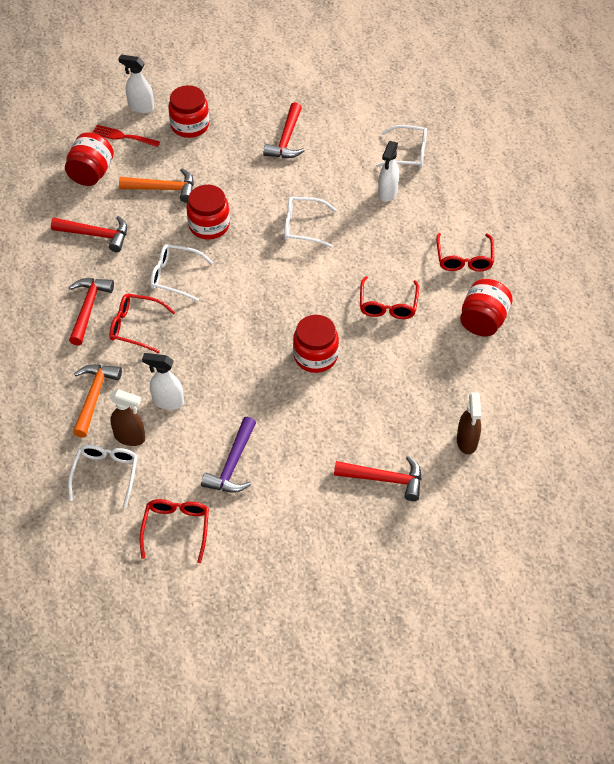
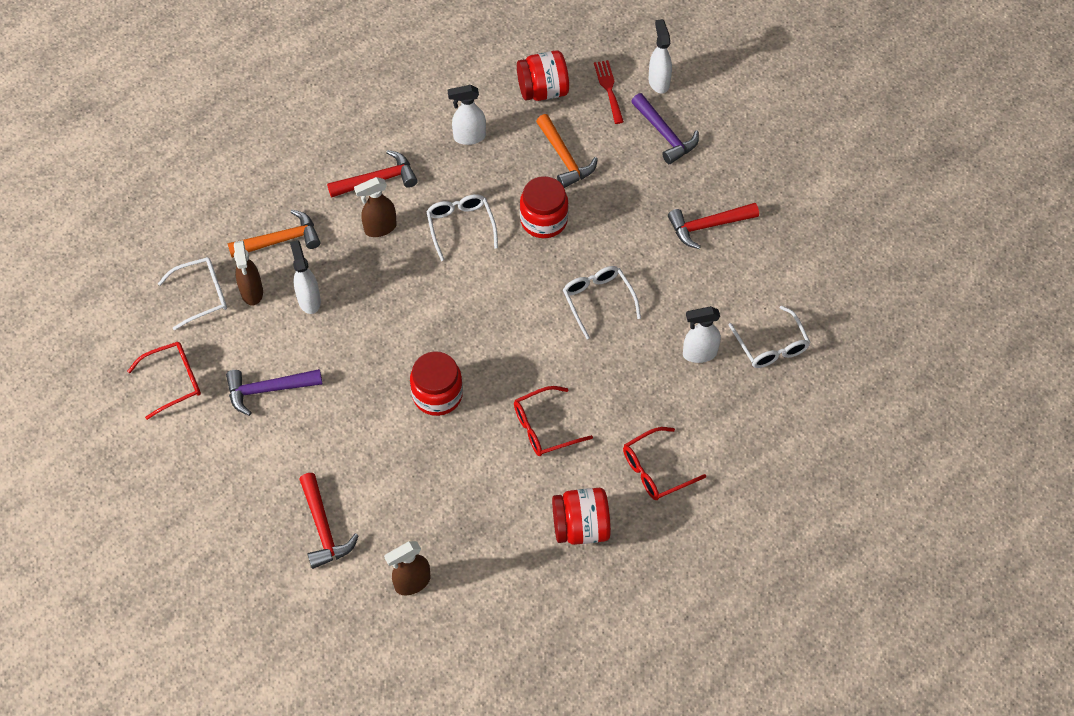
camera: 60 degrees right, 5 degrees up
red hammer [51,216,127,252] -> white spray bottle [448,85,486,145]
red glasses [109,294,175,353] -> brown spray bottle [354,177,397,237]
red jar [168,85,209,138] -> purple hammer [631,93,699,164]

